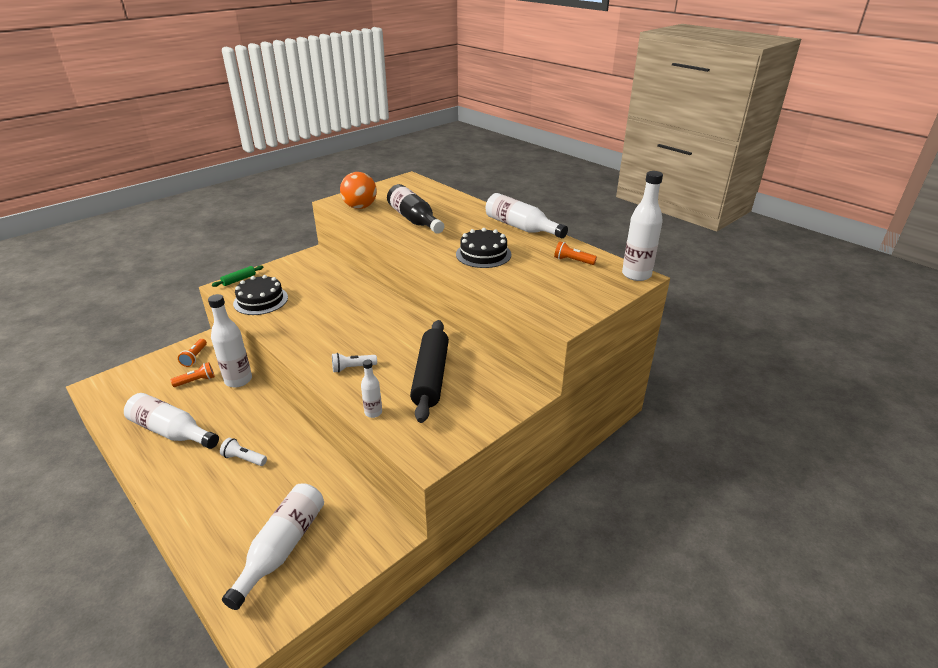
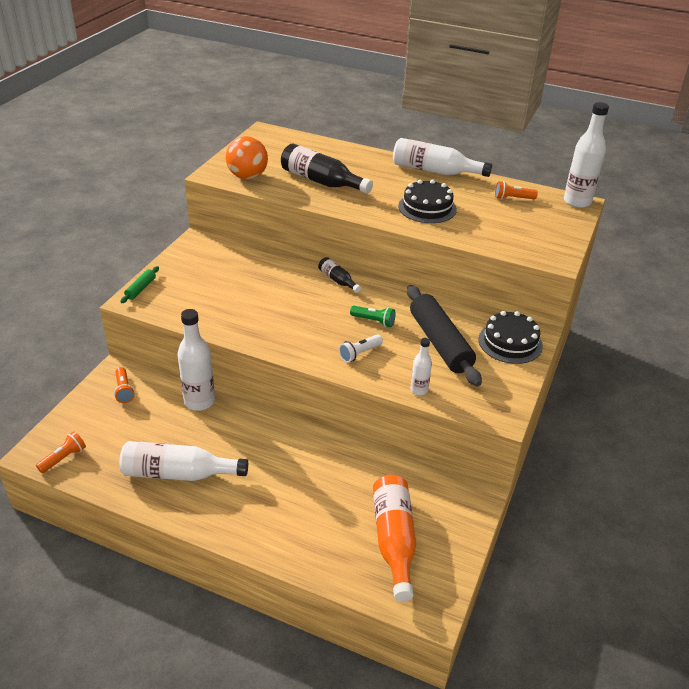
camera: 25 degrees left, 5 degrees up
orange flashlight [171,362,215,387] -> orange flashlight moved to [36,432,86,473]
white flashlight [220,438,267,466] -> none
white bottle [222,484,324,610] -> orange bottle [373,475,416,602]
black cake [233,275,288,315] -> black cake moved to [478,311,543,364]
none -> black bottle [318,257,361,293]
none -> green flashlight [350,306,396,327]

